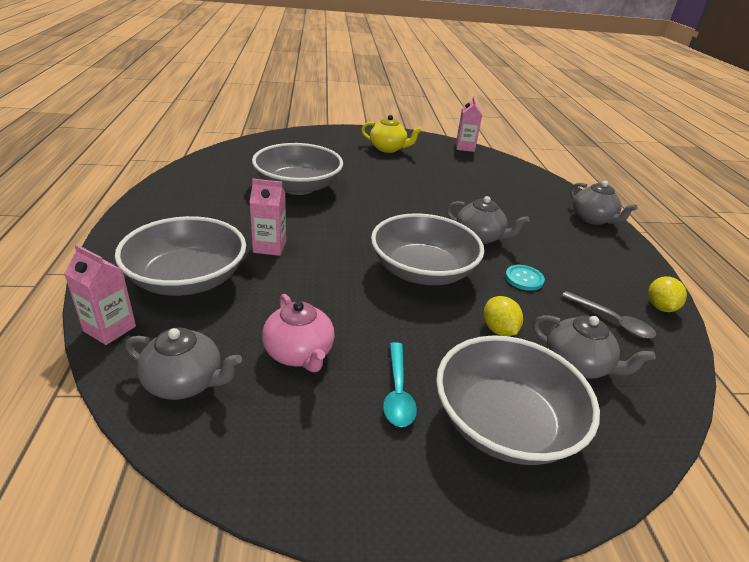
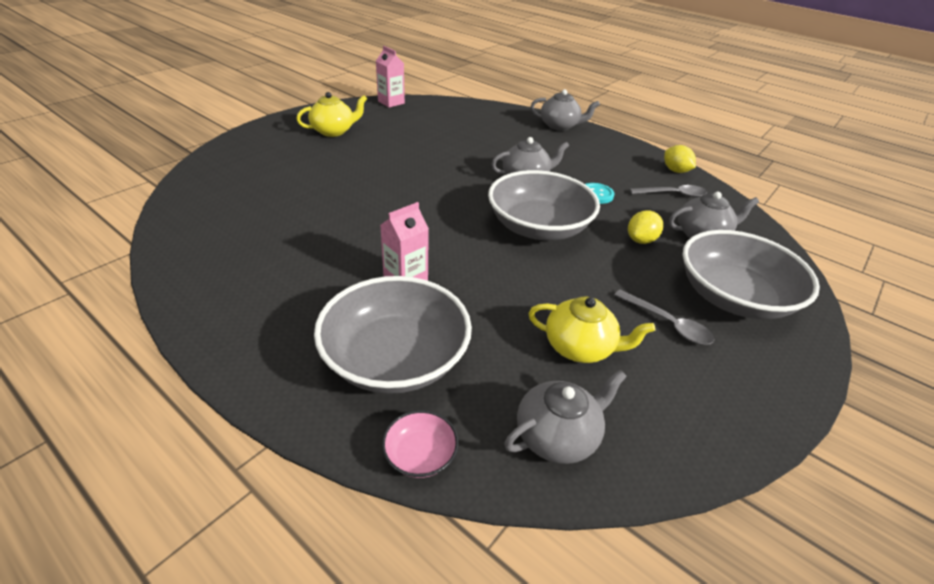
camera: 45 degrees left, 5 degrees up
pink carton [64,244,136,345] -> pink bowl [382,410,459,478]
grey bowl [252,143,343,195] -> none
pink teapot [262,294,335,372] -> yellow teapot [528,296,655,363]
turquoise spoon [383,342,417,427] -> grey spoon [614,289,715,345]
yellow lemon [483,296,523,336] -> yellow lemon turned 75 degrees counterclockwise [628,210,663,244]

